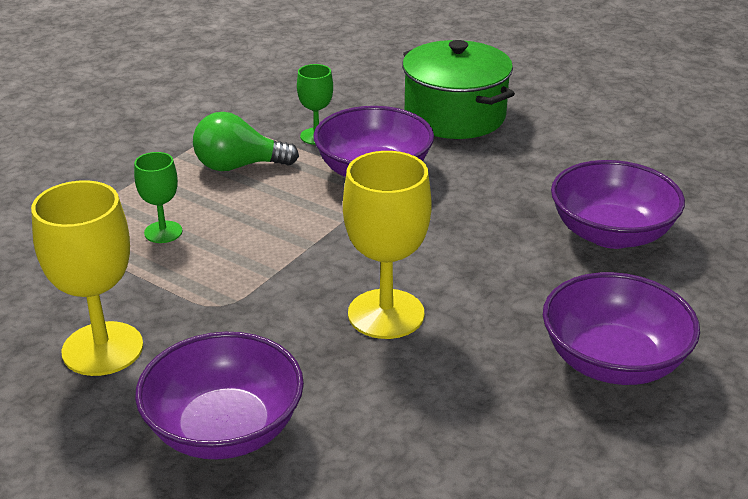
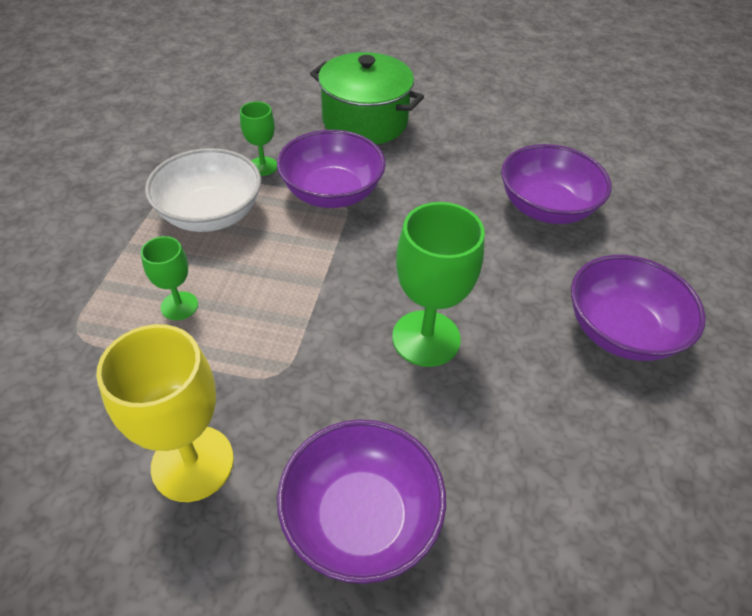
camera: 25 degrees left, 15 degrees up
green light bulb [193,112,299,171] -> white bowl [145,148,261,232]
yellow goblet [343,151,432,339] -> green goblet [392,202,485,367]

